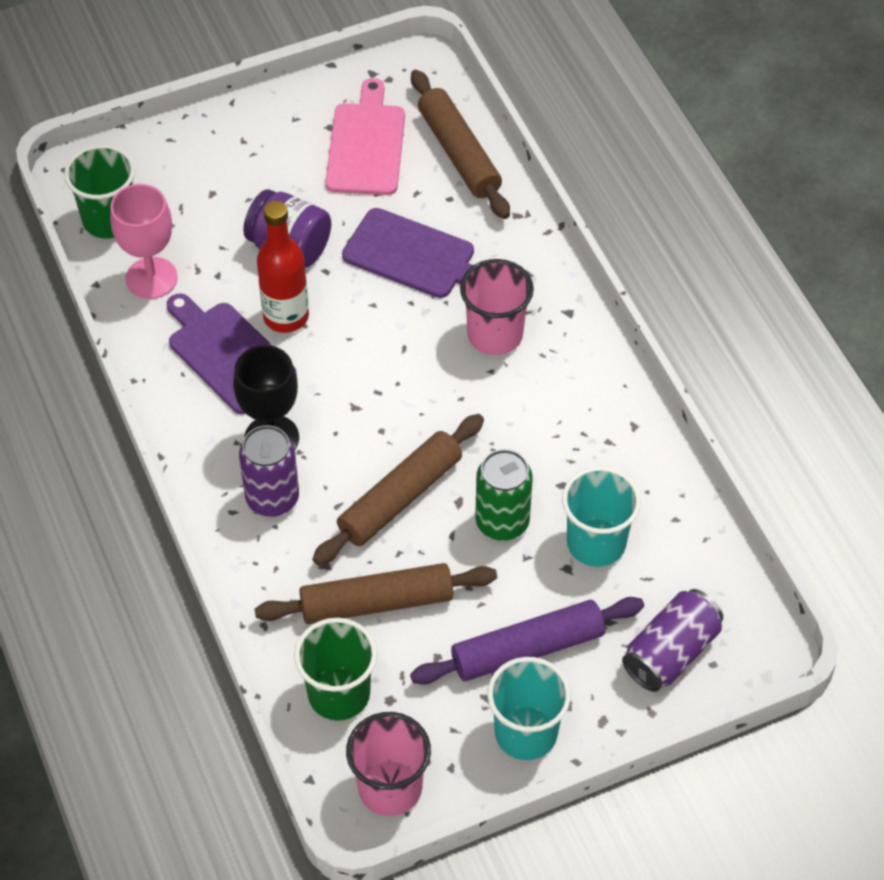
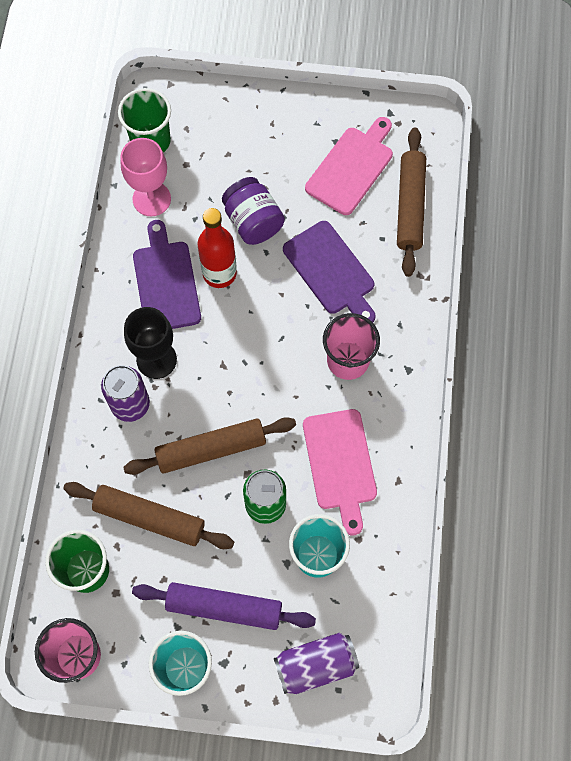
camera: 30 degrees right, 15 degrees up
none -> pink cutting board [303,409,377,535]

